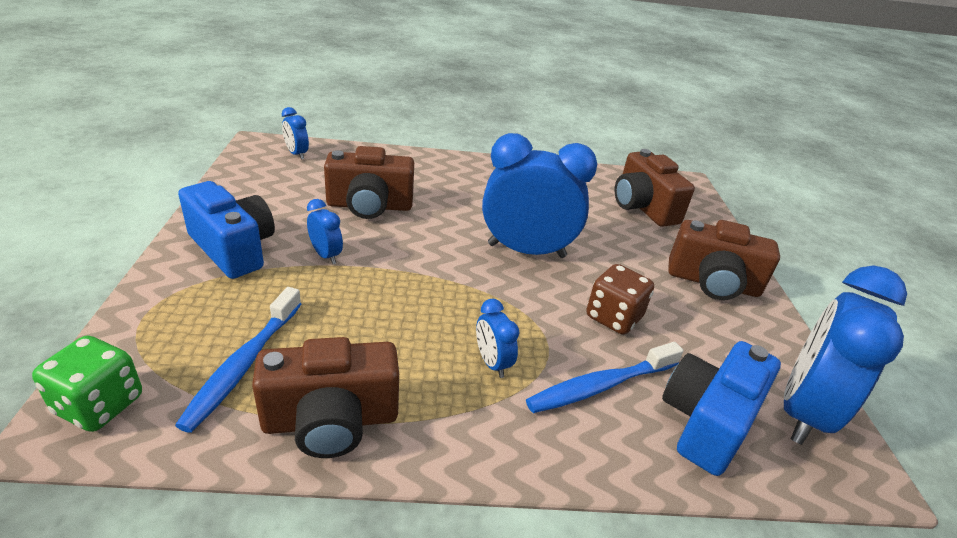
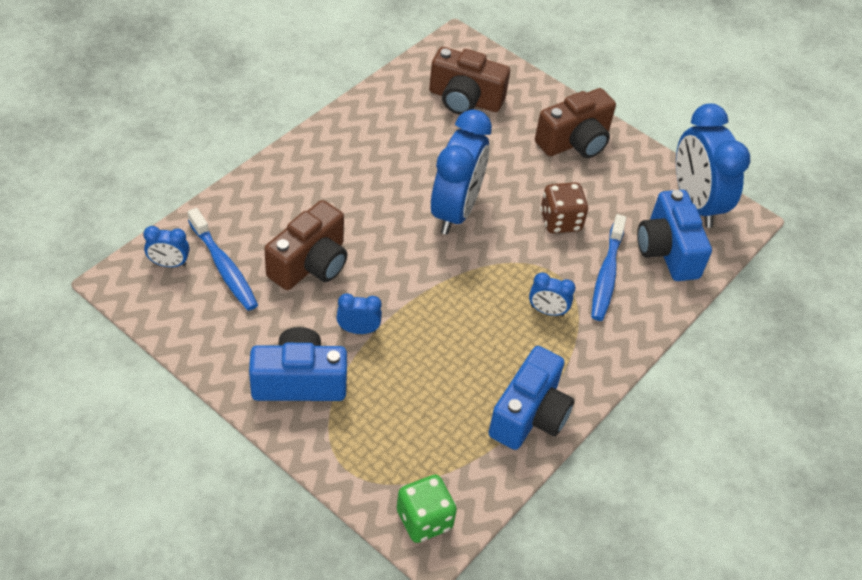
camera: 50 degrees left, 15 degrees up
blue toothbrush [175,287,301,433] -> blue toothbrush moved to [188,208,258,311]
brown camera [252,337,399,458] -> blue camera [488,346,574,450]
blue clock [482,133,597,258] -> blue clock turned 150 degrees clockwise [431,109,492,235]

